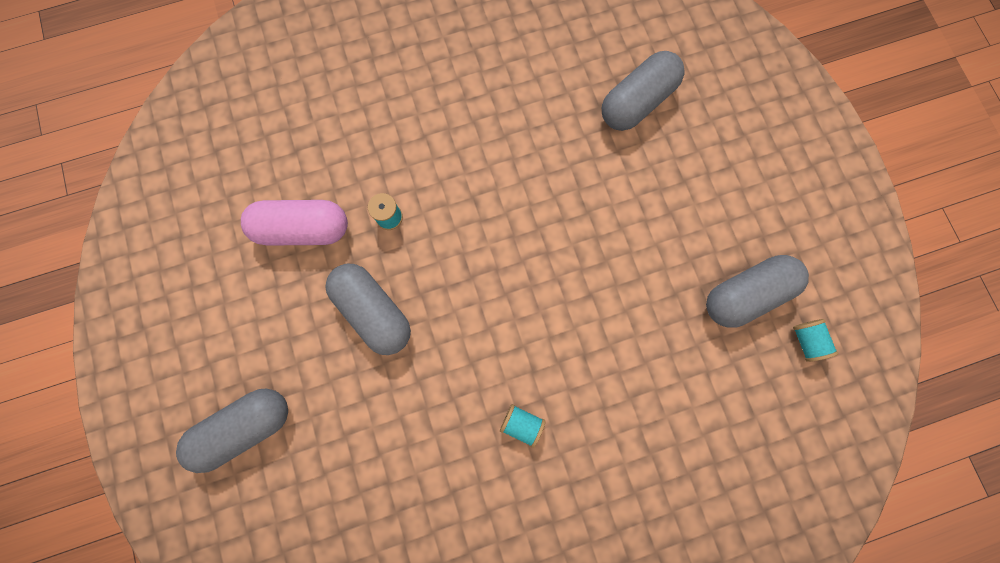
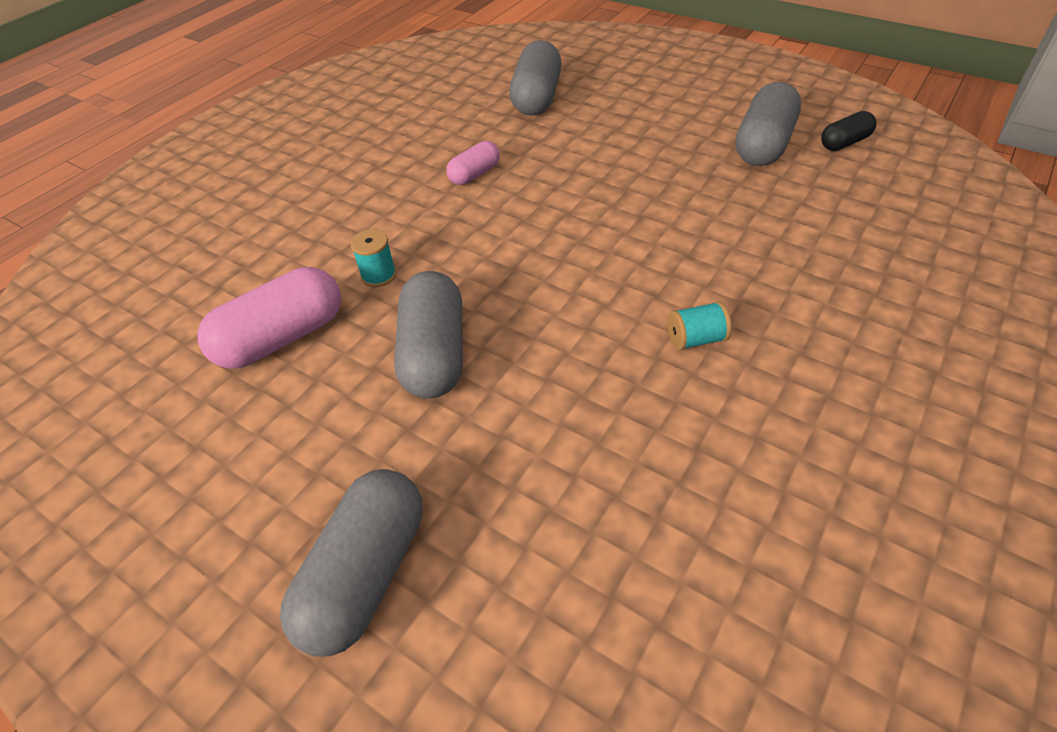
camera: 35 degrees left, 30 degrees down
grey capsule [325,264,411,355] -> grey capsule turned 75 degrees clockwise [394,271,463,399]
turquoise spool [793,319,839,362] -> black capsule [821,111,876,151]
none -> pink capsule [446,141,500,185]

